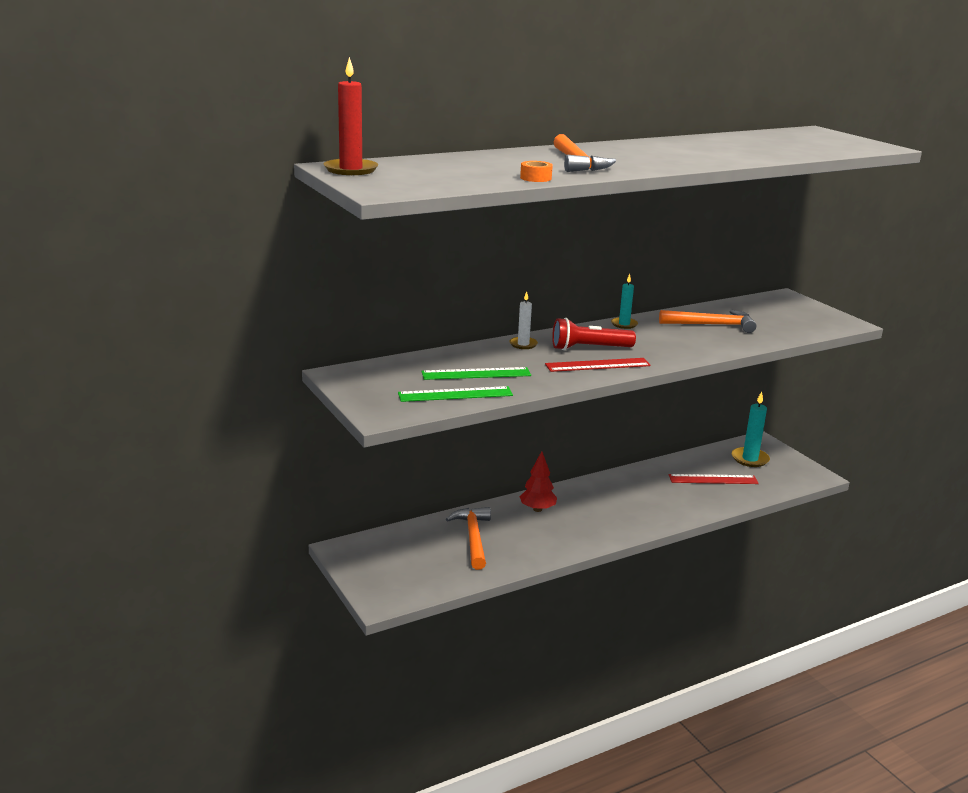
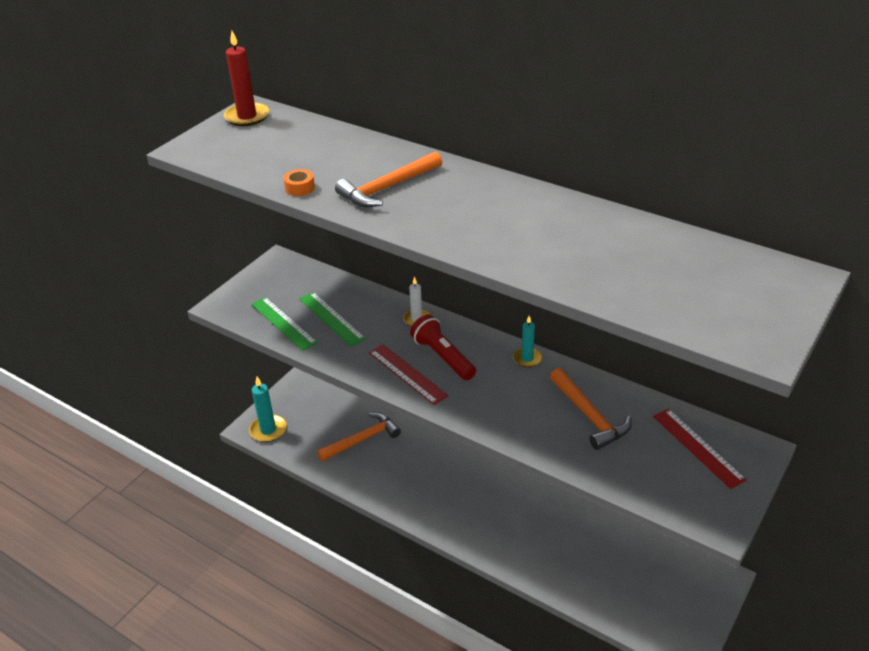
camera: 65 degrees right, 15 degrees up
red tree [520,451,557,512] -> none
red ruler [669,474,759,484] -> red ruler moved to [653,409,747,489]
turquoise candle [732,392,770,467] -> turquoise candle moved to [249,377,287,442]

